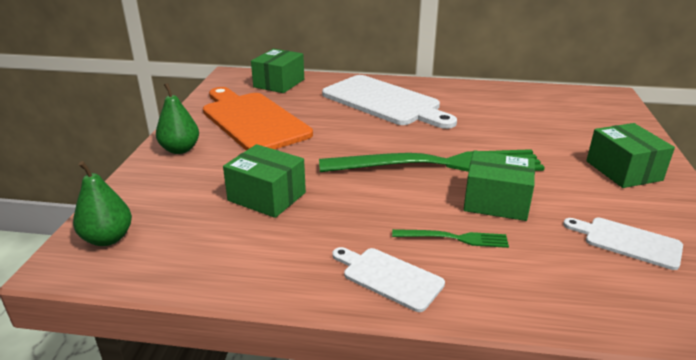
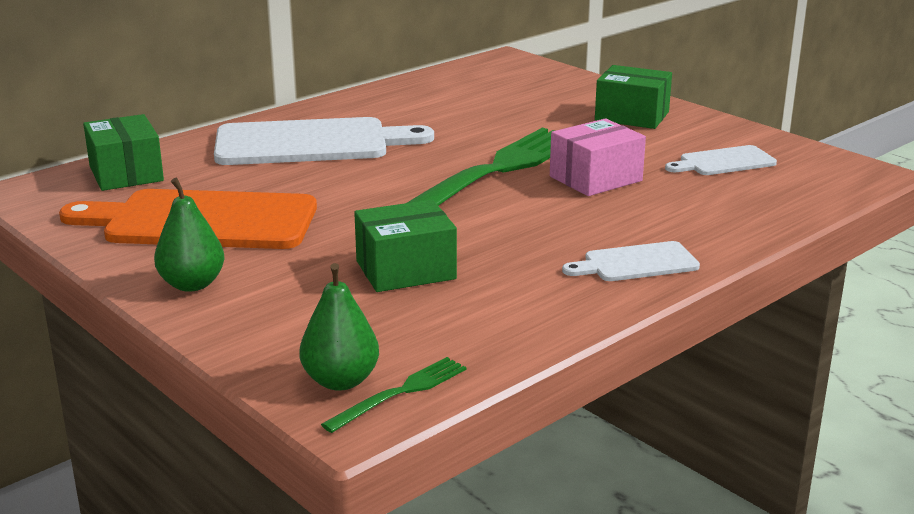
camera: 50 degrees left, 5 degrees down
green fork [392,229,509,248] -> green fork moved to [321,357,467,433]
green box [463,150,535,221] -> pink box [550,118,646,196]

